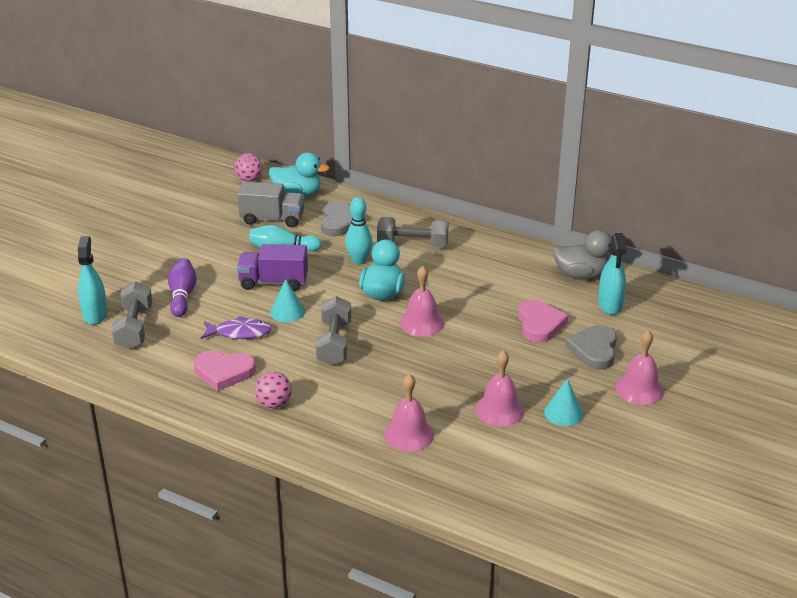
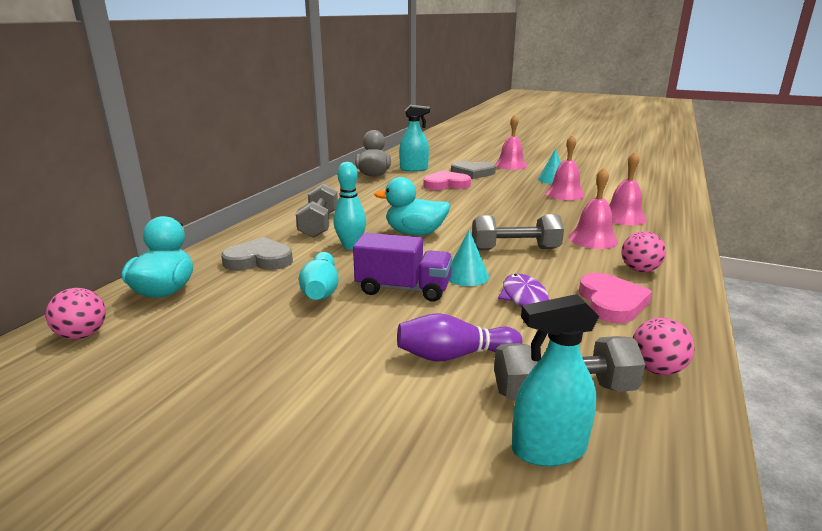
camera: 95 degrees left, 10 degrees down
grey truck [237,181,305,227] -> none
purple truck [237,244,308,291] -> purple truck turned 75 degrees counterclockwise [353,233,452,302]
pink bell [400,266,444,337] -> pink bell moved to [568,168,618,249]
none -> pink ball [633,318,694,375]

